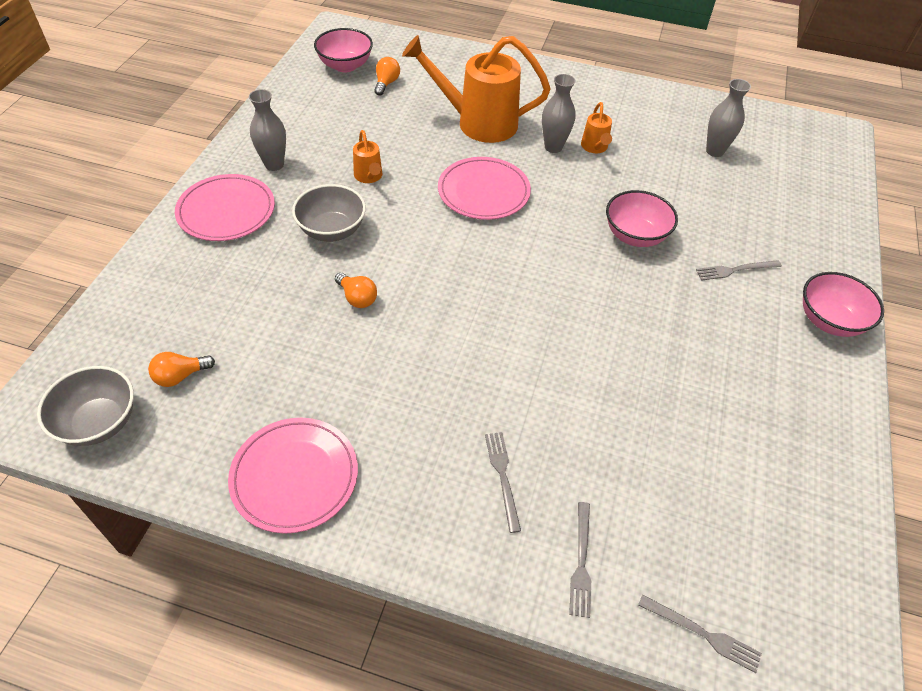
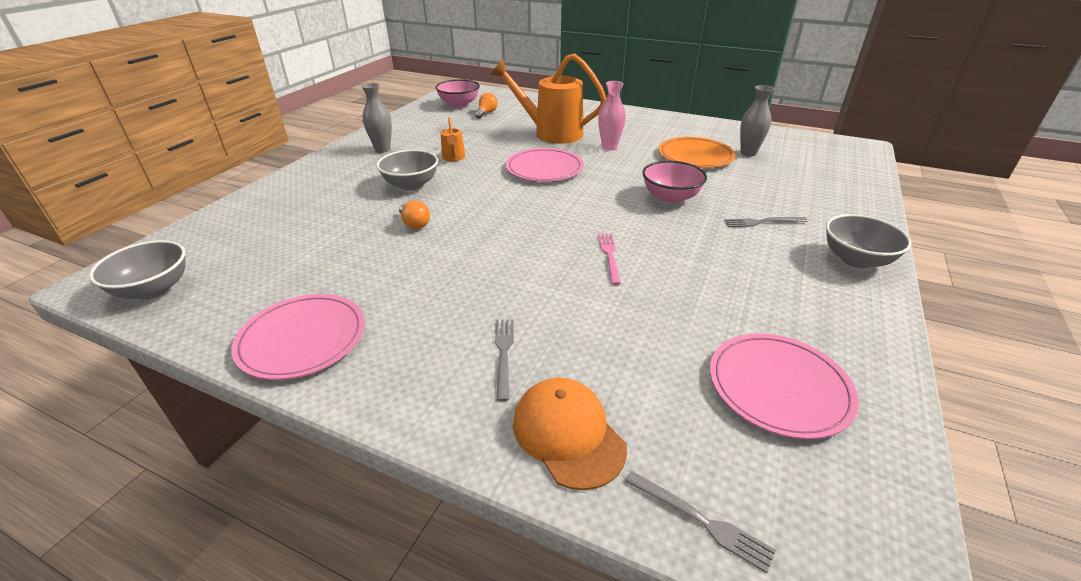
camera: 10 degrees right, 15 degrees down
orange light bulb [148,352,215,387] -> none
pink plate [175,174,275,241] -> pink plate moved to [710,333,859,439]
grey vase [542,74,576,153] -> pink vase [598,81,626,150]
grey fork [569,502,591,618] -> orange cap [513,378,627,490]
orange watering can [581,102,612,153] -> none
pink bowl [803,272,884,337] -> grey bowl [826,214,912,268]
none -> pink fork [598,234,621,285]
none -> orange plate [659,137,735,168]

